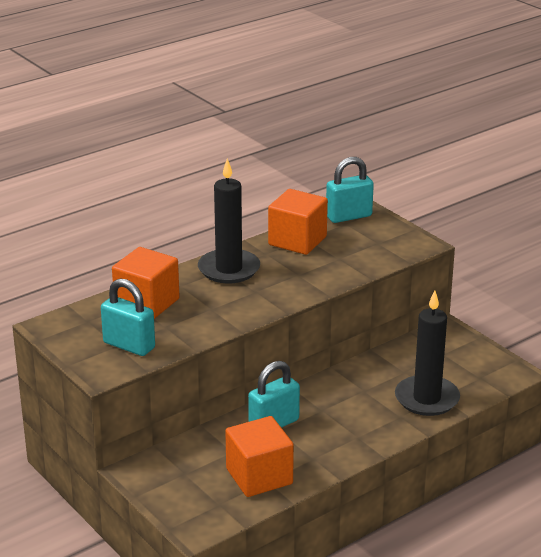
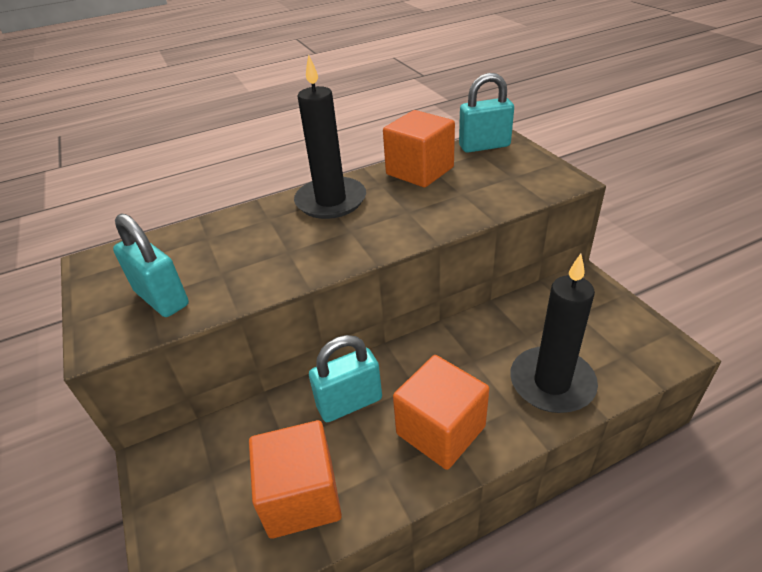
camera: 15 degrees right, 10 degrees up
orange cube [112,247,180,319] -> orange cube moved to [393,355,489,470]

